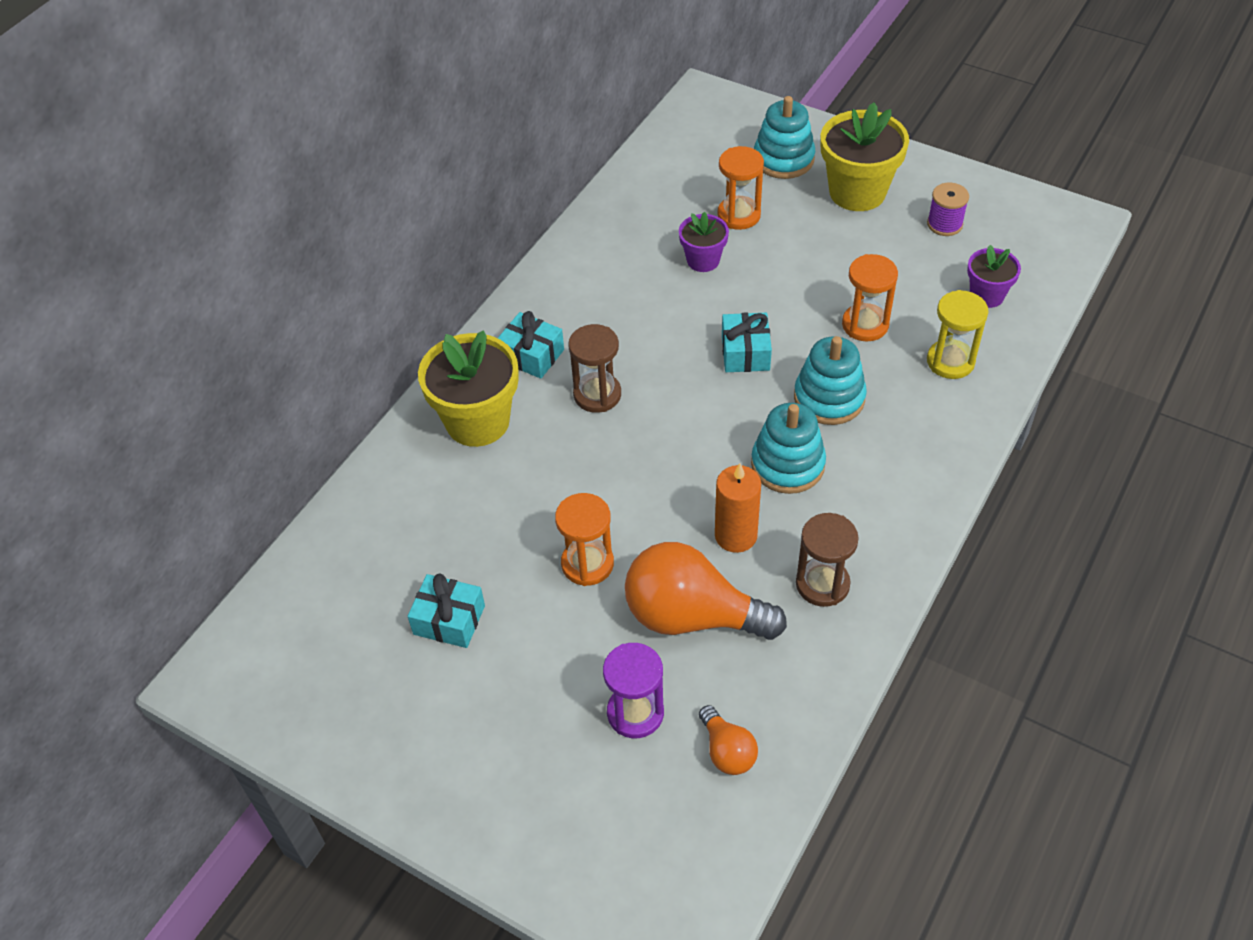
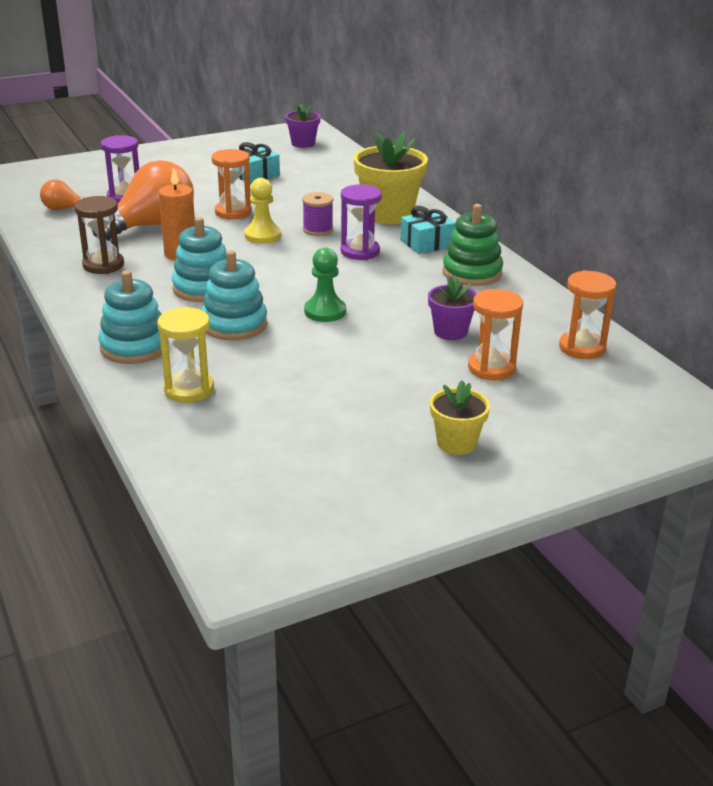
camera: 120 degrees right, 20 degrees down
brown hourglass [568,324,621,413] -> purple hourglass [340,184,382,260]
turquoise gift [722,313,772,372] -> green pawn [304,247,346,322]
turquoise stacking toy [754,96,815,179] -> turquoise stacking toy moved to [98,270,169,364]
yellow flower pot [821,102,909,211] -> yellow flower pot [430,380,490,455], size x0.56
orange hourglass [842,254,898,342] -> orange hourglass moved to [559,270,616,359]
purple spool [927,183,969,236] -> purple spool moved to [302,192,333,236]
purple flower pot [967,245,1021,308] -> purple flower pot moved to [285,103,321,148]
none -> yellow pawn [244,178,281,244]
none -> green stacking toy [443,204,503,286]

